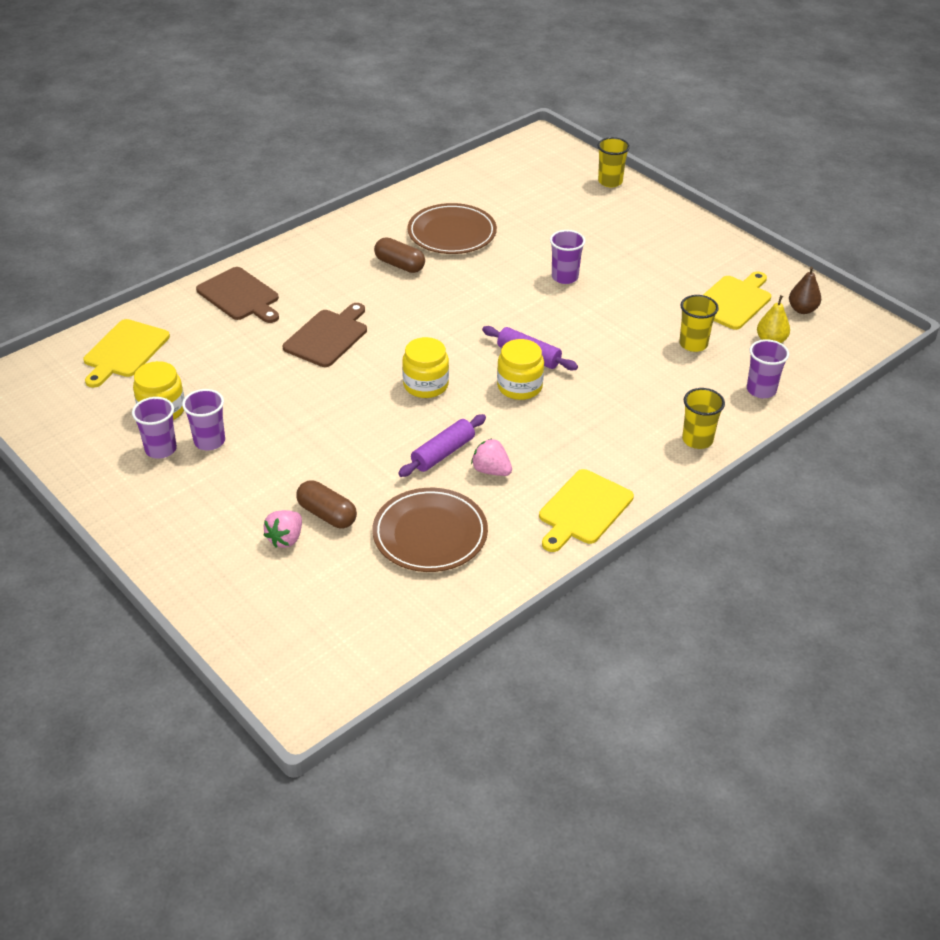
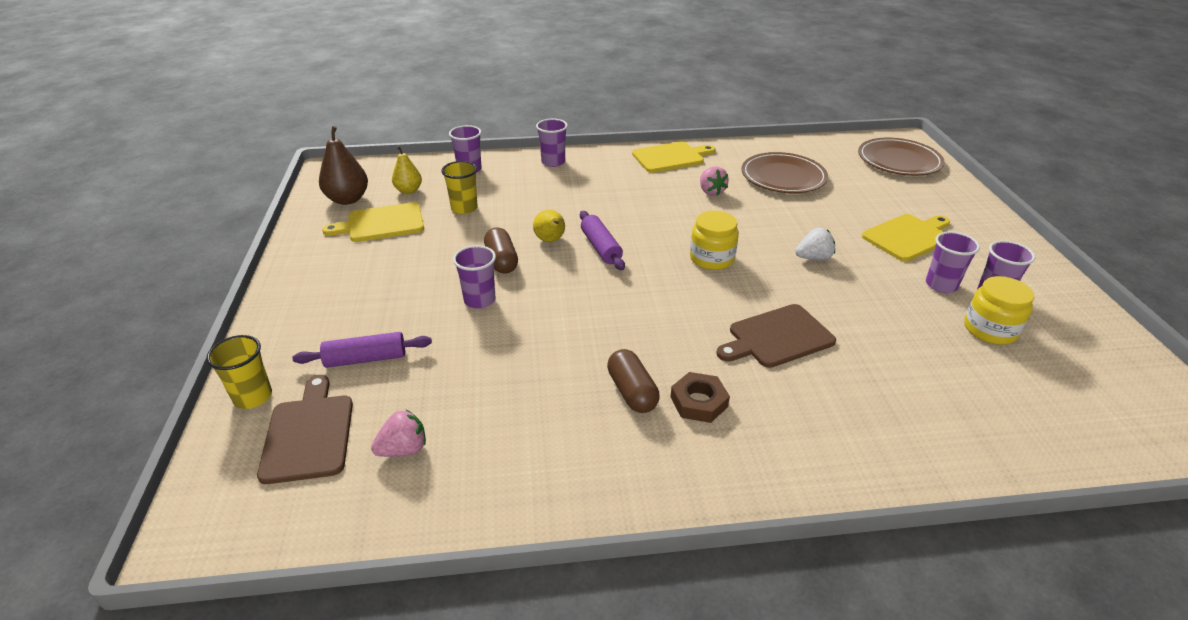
camera: 145 degrees left, 5 degrees down
yellow cutting board [83,319,170,388] -> yellow cutting board moved to [862,214,950,262]
brown cutting board [196,267,279,323] -> brown cutting board moved to [257,375,353,484]
pink strawberry [264,510,302,548] -> pink strawberry moved to [371,410,426,457]
brown capsule [296,480,357,528] -> brown capsule moved to [484,227,518,274]
purple rolling pin [398,414,486,477] -> purple rolling pin moved to [292,332,432,368]
brown plate [407,203,497,254] -> brown plate moved to [858,138,945,176]
yellow jar [497,339,544,400] -> none
yellow cup [682,388,725,449] -> purple cup [536,119,568,167]
brown pear [789,267,821,314] -> brown pear [319,126,368,205], size x1.56
none -> yellow pear [533,210,565,242]
none -> brown nut [671,372,730,423]
none -> white strawberry [795,228,835,260]

